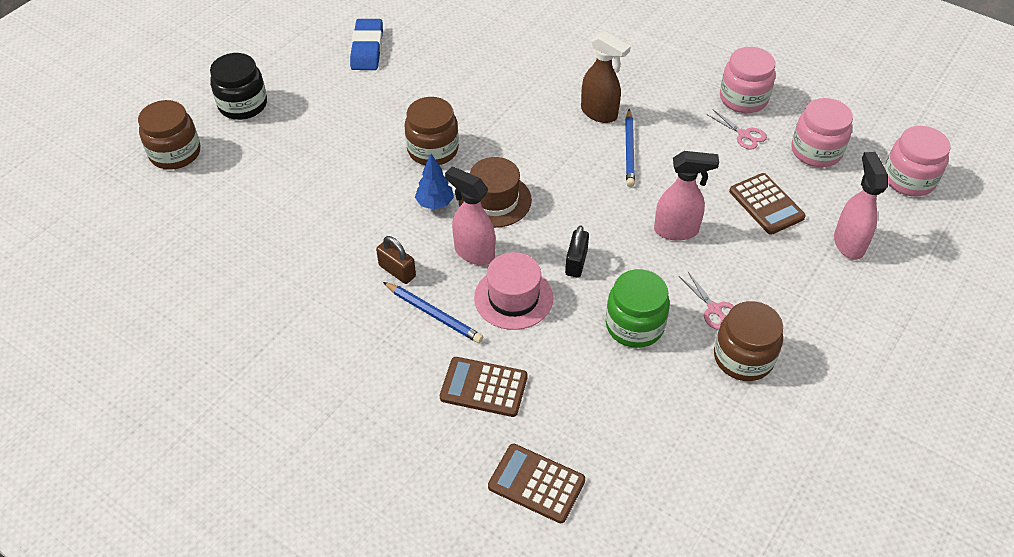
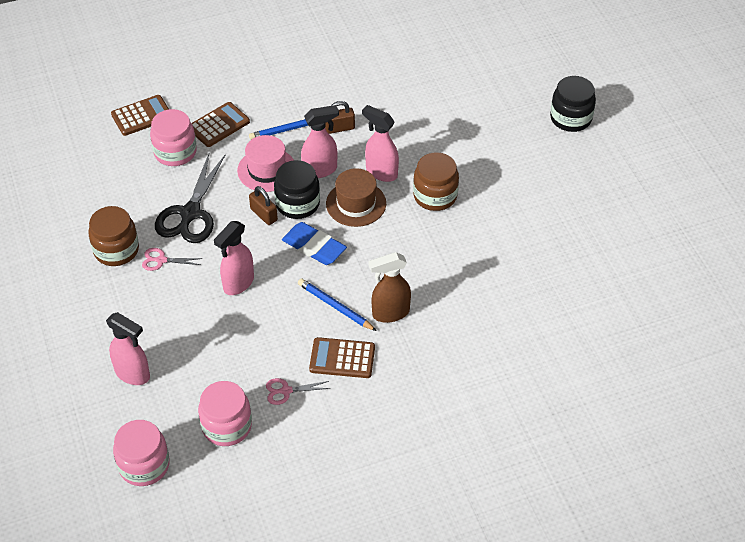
camera: 125 degrees right, 0 degrees up
brown jar [138,100,200,170] -> none
blue eraser [350,19,383,70] -> blue eraser moved to [282,222,347,265]
blue tree [415,154,454,210] -> pink spray bottle [362,105,399,182]
black padlock [565,225,589,278] -> brown padlock [249,186,278,225]
green jar [606,269,670,348] -> black scissors [155,154,225,243]
pink jar [720,47,775,113] -> pink jar moved to [150,109,197,166]
brown calculator [729,173,806,235] -> brown calculator moved to [309,337,375,378]
none -> black jar [274,160,320,219]

